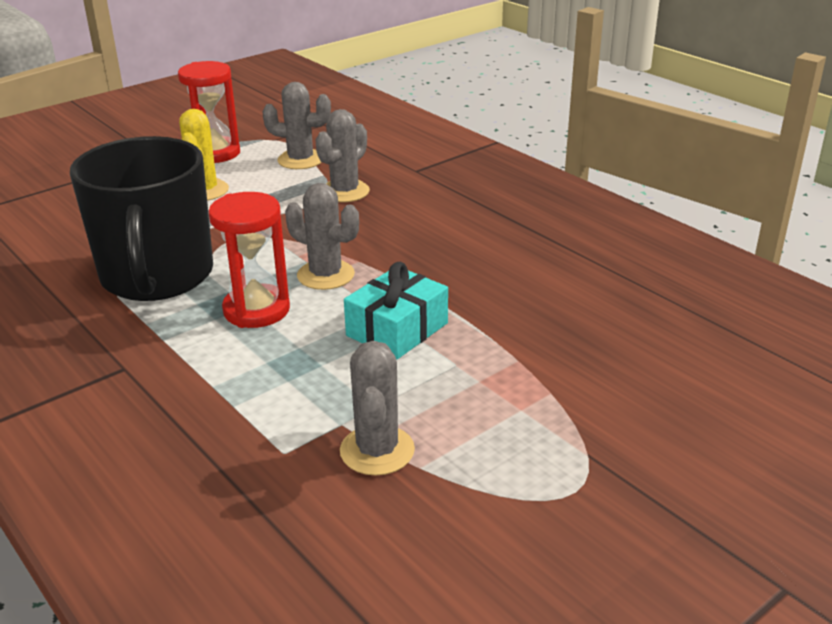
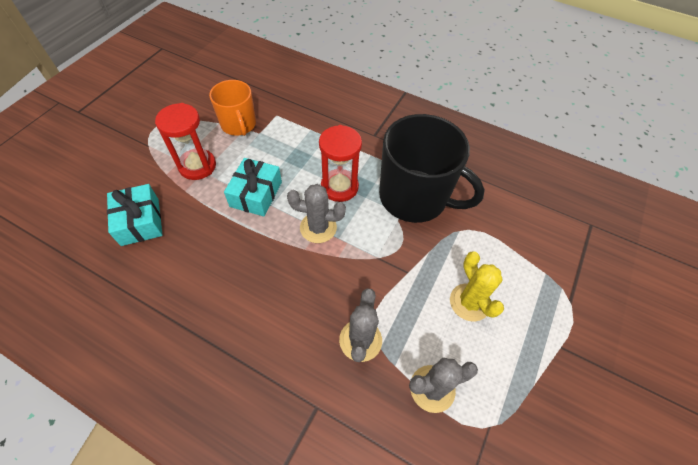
camera: 155 degrees right, 25 degrees up
black mug [70,136,213,301] -> black mug turned 150 degrees clockwise [379,114,485,223]
red hourglass [178,61,240,163] -> red hourglass moved to [155,103,216,180]
grey cactus [340,341,415,476] -> orange mug [209,80,256,136]
none -> turquoise gift [107,184,163,246]

